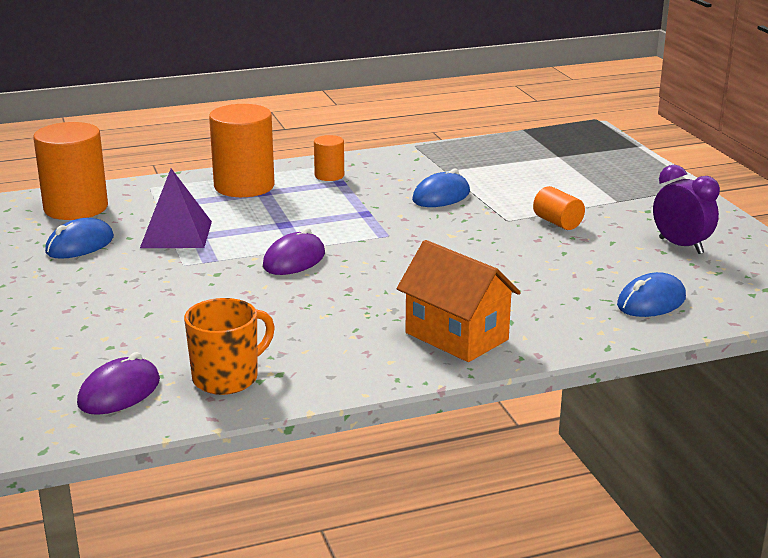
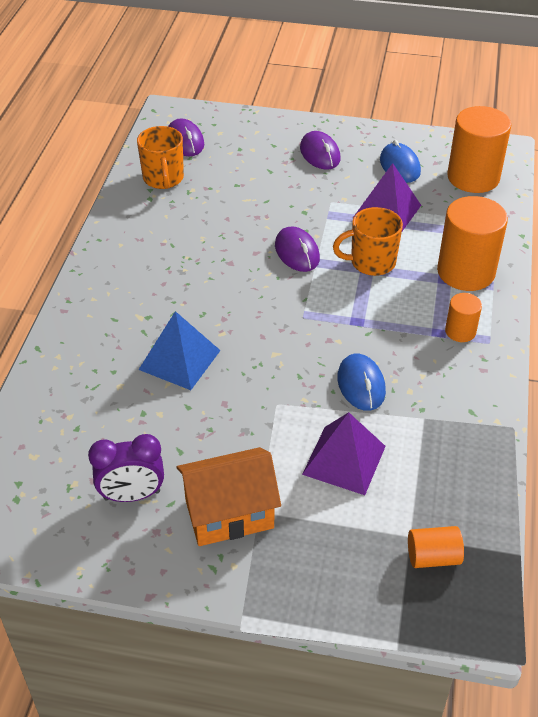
camera: 120 degrees right, 20 degrees up
orange house [397,240,521,362] -> orange house moved to [176,447,281,546]
orange cylinder [533,186,585,230] -> orange cylinder moved to [408,526,464,568]
blue mouse [617,272,686,317] -> none
none -> blue pyramid [139,311,221,390]
none -> purple mouse [300,131,340,170]
none -> purple pyramid [302,412,386,495]
none -> orange mug [333,207,403,276]

